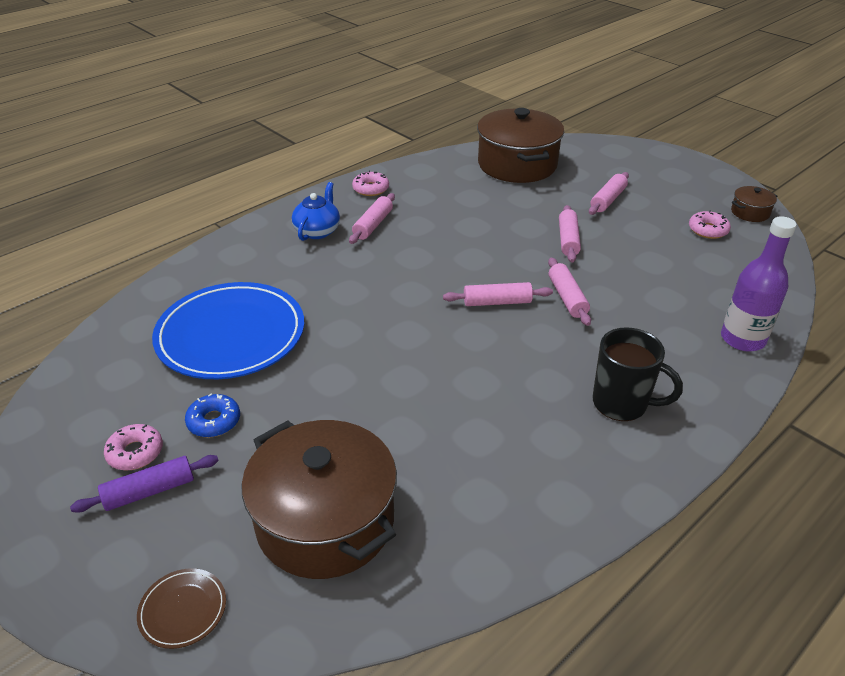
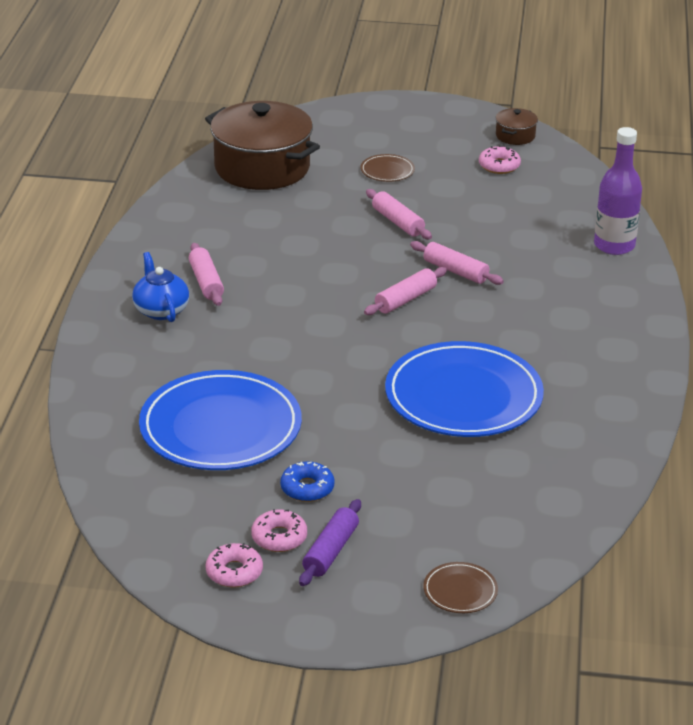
camera: 40 degrees left, 5 degrees down
brown pot [241,420,397,579] -> none
pink donut [352,171,389,196] -> pink donut moved to [206,543,263,588]
pink rolling pin [589,172,629,215] -> brown plate [361,154,415,182]
black mug [592,327,683,421] -> none
none -> blue plate [385,341,544,437]

